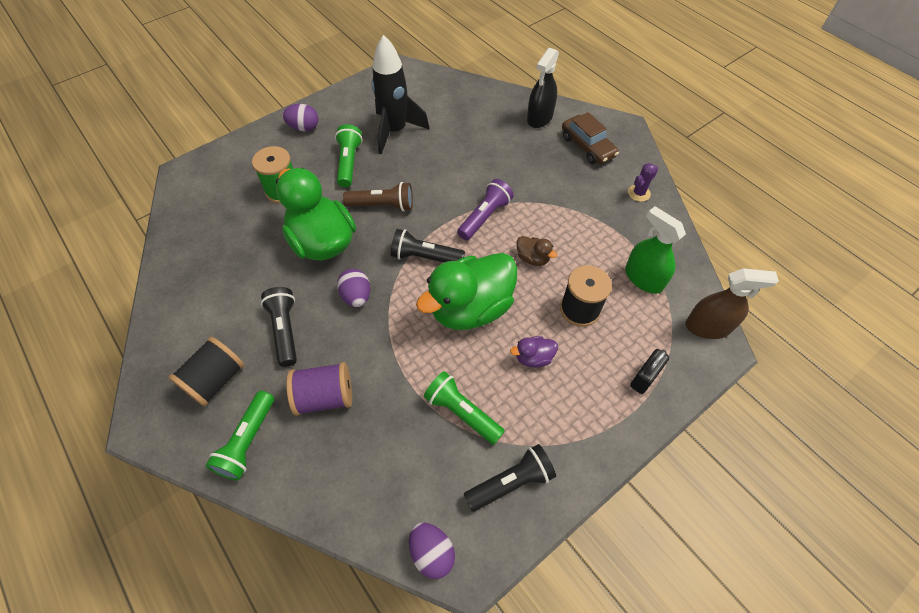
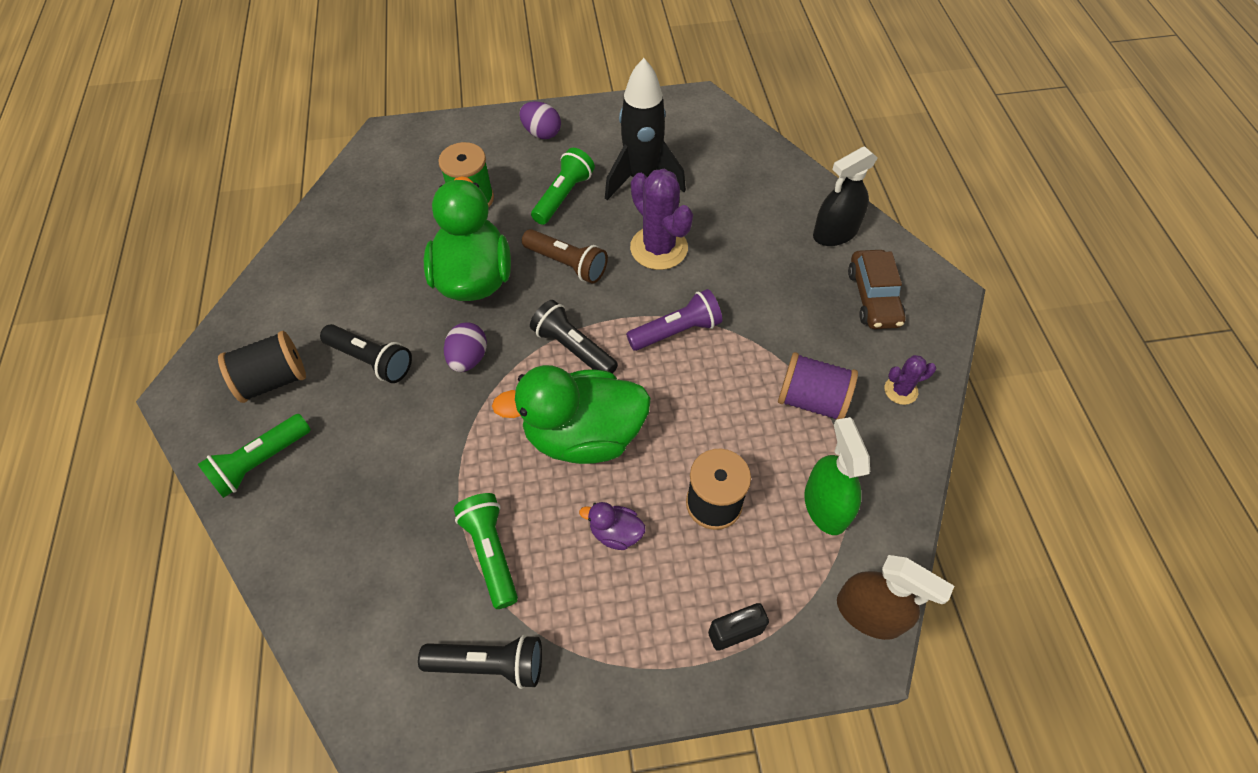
camera: 30 degrees right, 0 degrees up
black flashlight [261,287,297,367] -> black flashlight turned 105 degrees clockwise [320,324,412,383]
purple spool [286,362,352,416] -> purple spool moved to [778,352,858,420]
purple egg [409,523,455,579] -> none
brown duck [517,236,557,266] -> none
none -> purple cactus [630,169,693,270]

